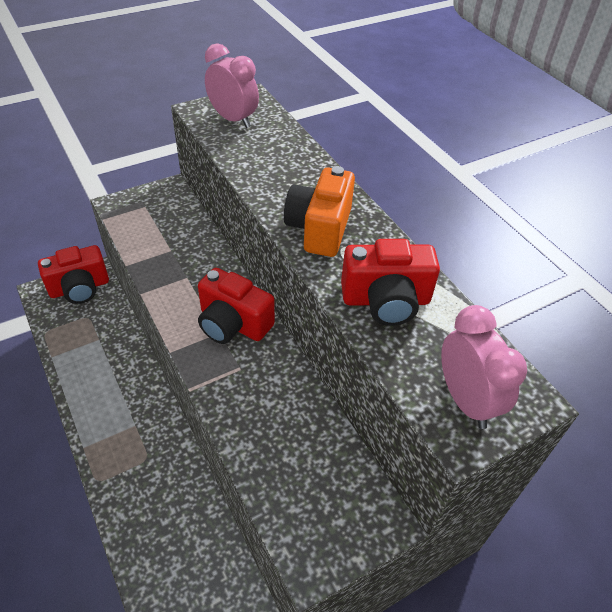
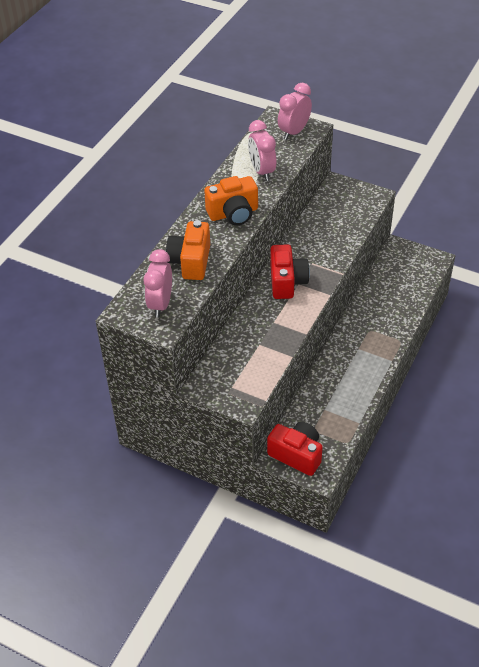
camera: 120 degrees left, 0 degrees up
red camera [341,239,440,326] -> pink clock [248,120,276,181]
none -> orange camera [166,220,210,280]

